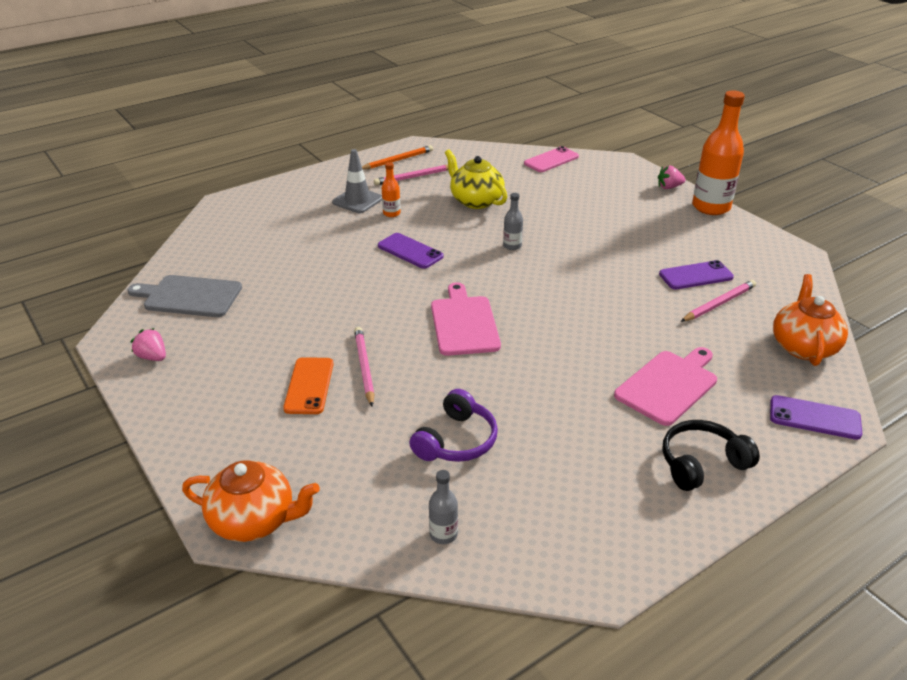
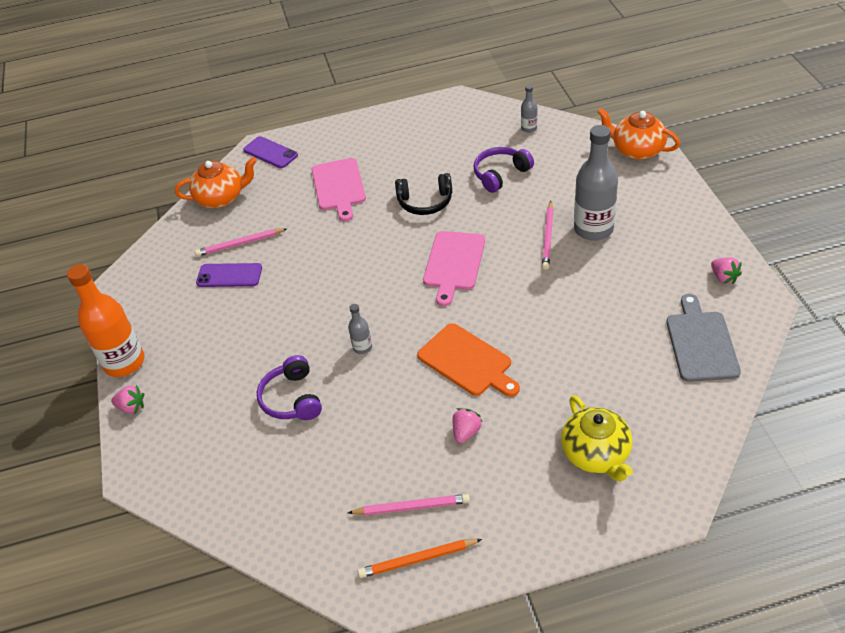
camera: 155 degrees left, 10 degrees up
grey cutting board [127,275,242,317] -> grey cutting board turned 120 degrees counterclockwise [666,294,741,382]
orange phone [283,357,334,414] -> grey bottle [574,125,618,241]
grey traffic cone [332,149,382,213] -> none
purple phone [378,233,444,269] -> orange cutting board [417,323,520,397]
orange bottle [382,162,401,217] -> pink strawberry [453,408,483,443]
yellow teapot [445,149,507,209] -> yellow teapot moved to [561,395,633,482]
pink phone [524,146,579,172] -> none
pink cutting board [614,347,717,426] -> pink cutting board turned 75 degrees counterclockwise [312,158,366,221]
black headphones [663,420,760,491] -> black headphones moved to [395,173,452,215]
orange teapot [773,274,848,366] -> orange teapot turned 135 degrees counterclockwise [175,157,257,208]
none -> purple headphones [257,355,322,420]

